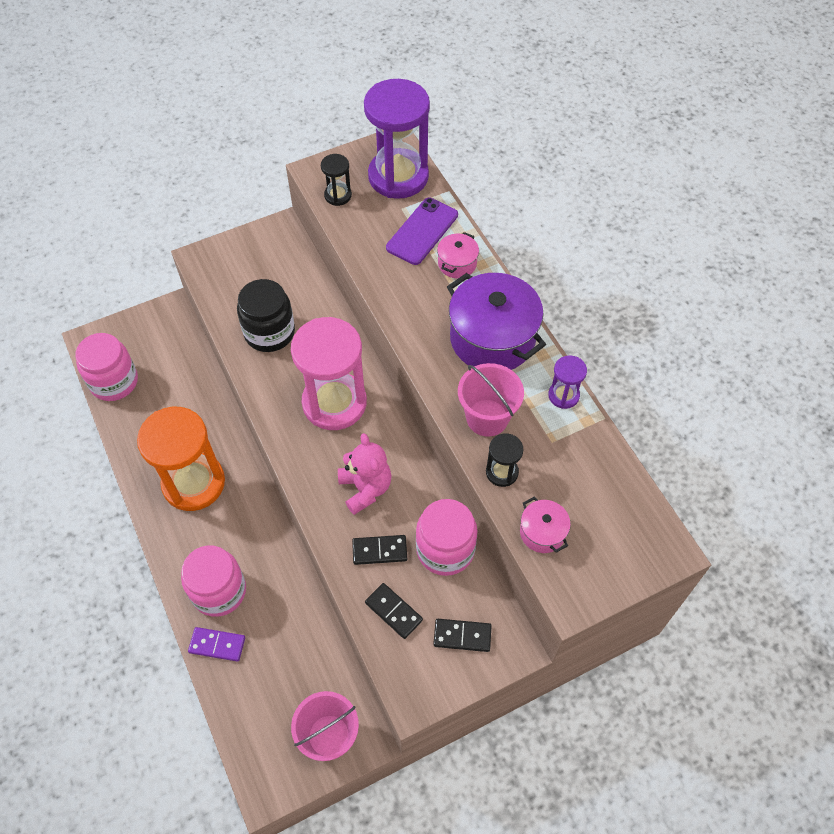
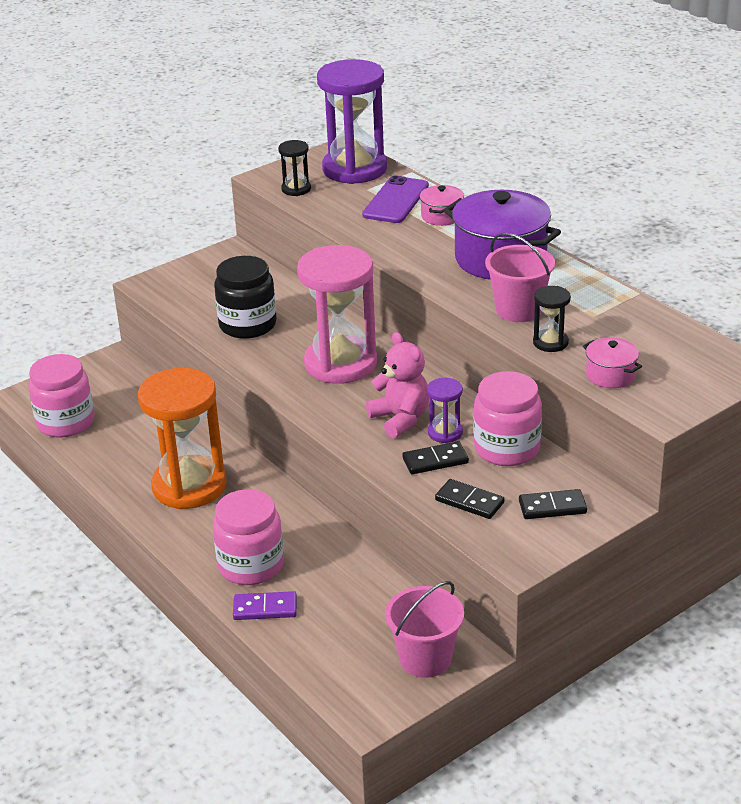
camera: 10 degrees left, 25 degrees down
purple hourglass [548,355,587,409] -> purple hourglass moved to [427,378,463,443]

